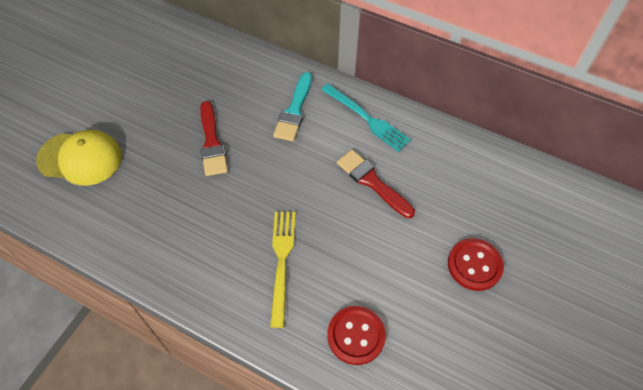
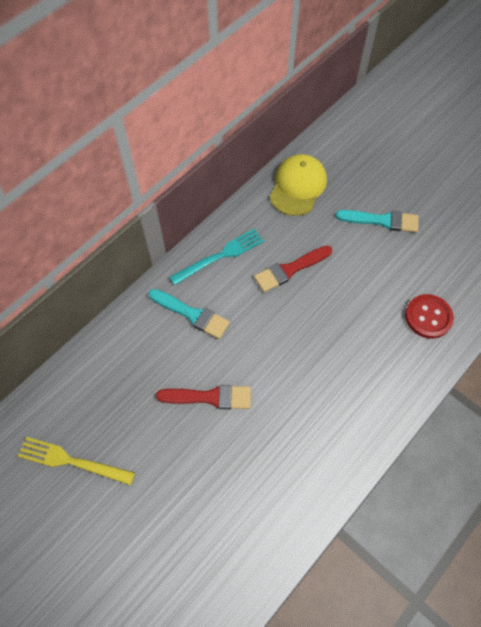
camera: 75 degrees left, 5 degrees up
yellow cap [36,130,122,186] -> yellow cap moved to [270,154,327,216]
yellow fork [270,211,295,328] -> yellow fork moved to [18,437,135,485]
red button [448,238,504,291] -> turquoise brush [336,210,419,232]

